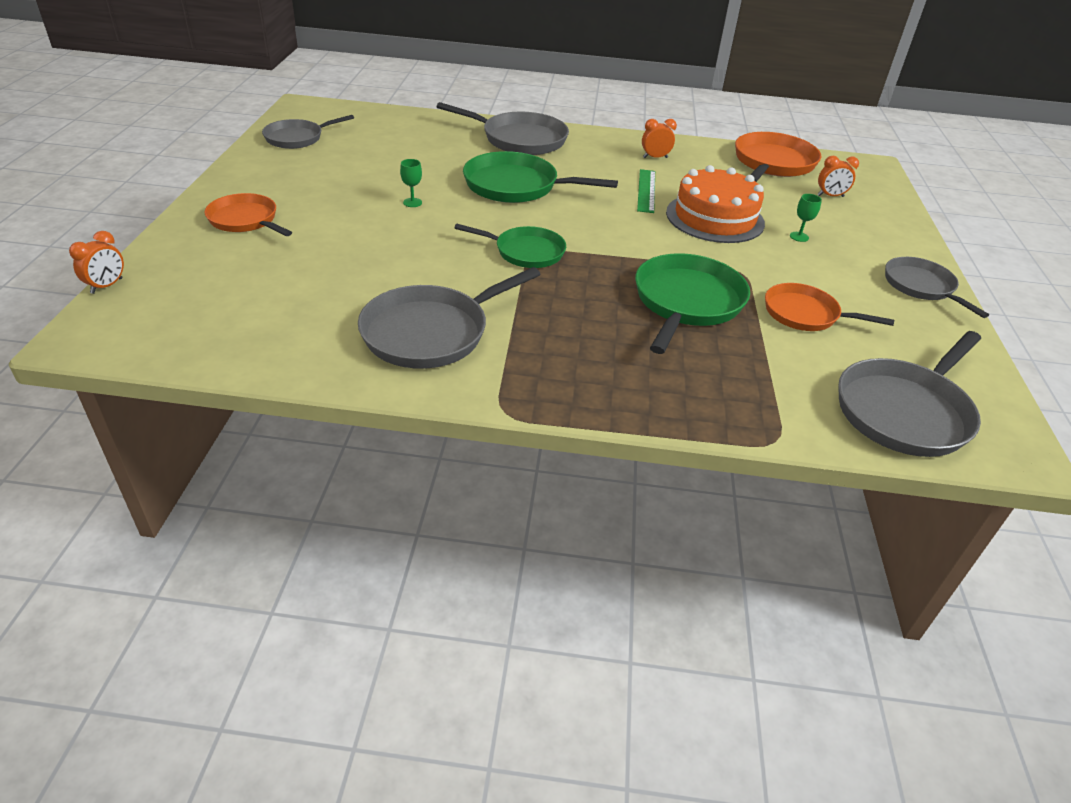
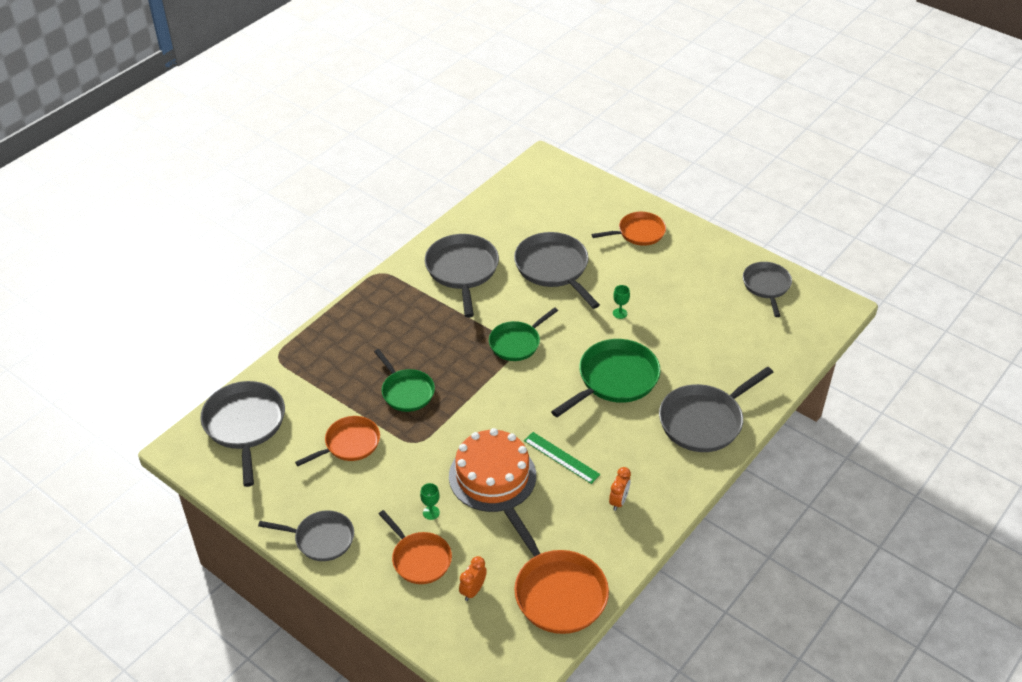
camera: 125 degrees right, 5 degrees up
orange clock [69,231,124,294] -> none
green pan [635,253,750,354] -> green pan [374,349,435,412], size x0.65
none -> orange pan [379,510,452,584]
none -> grey pan [514,232,600,309]

